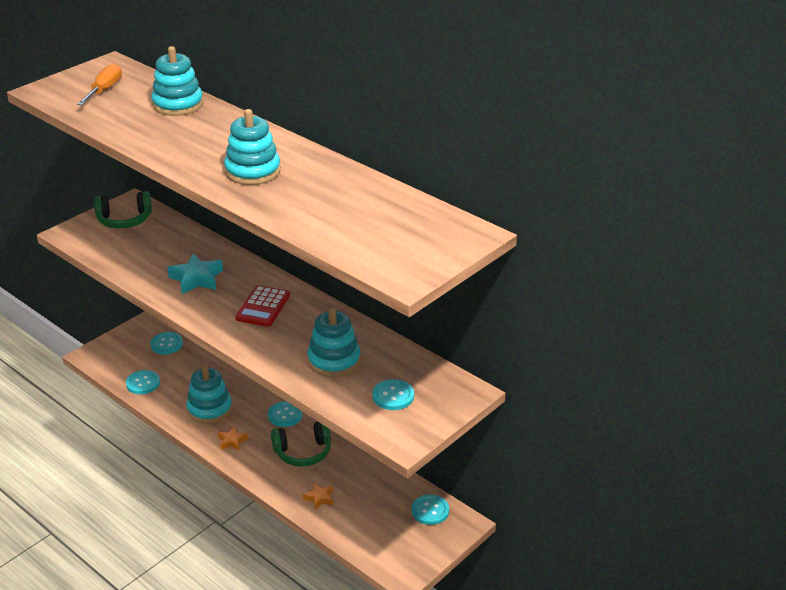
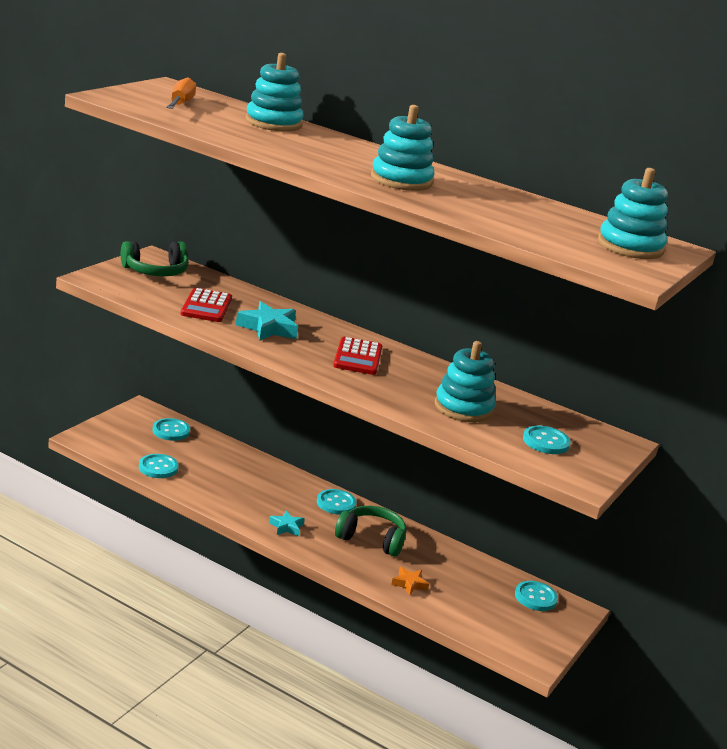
camera: 15 degrees left, 10 degrees down
turquoise stacking toy [186,365,232,424] -> turquoise stacking toy moved to [598,168,668,259]
orange star [218,426,248,450] -> turquoise star [269,510,305,536]
green headphones [271,422,331,467] -> green headphones turned 135 degrees counterclockwise [335,506,406,557]
none -> red calculator [180,288,232,322]

